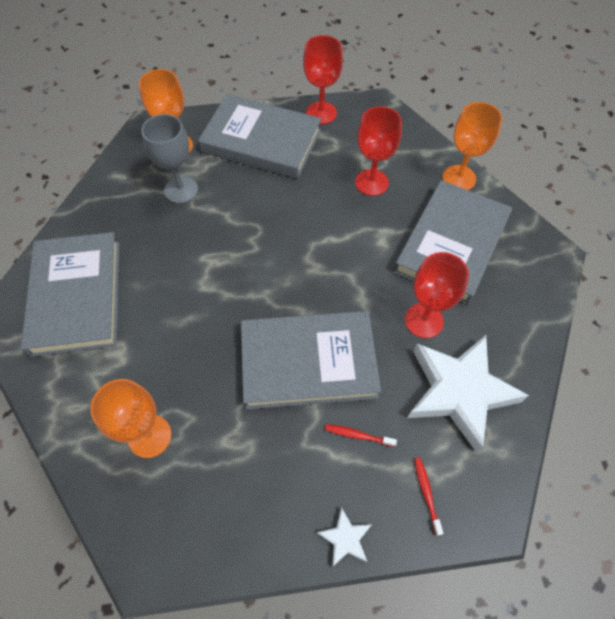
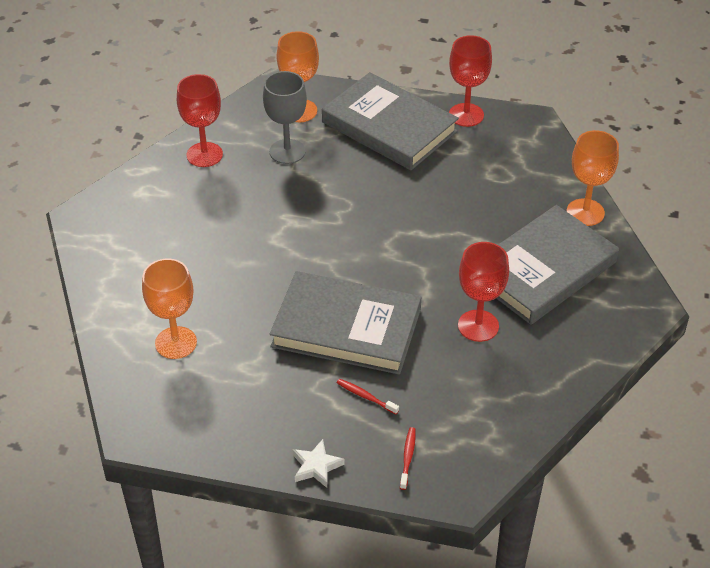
camera: 20 degrees right, 15 degrees down
grey book [21,232,120,357] -> none
red goblet [355,106,402,196] -> red goblet moved to [177,74,223,167]
white star [407,335,529,453] -> none

